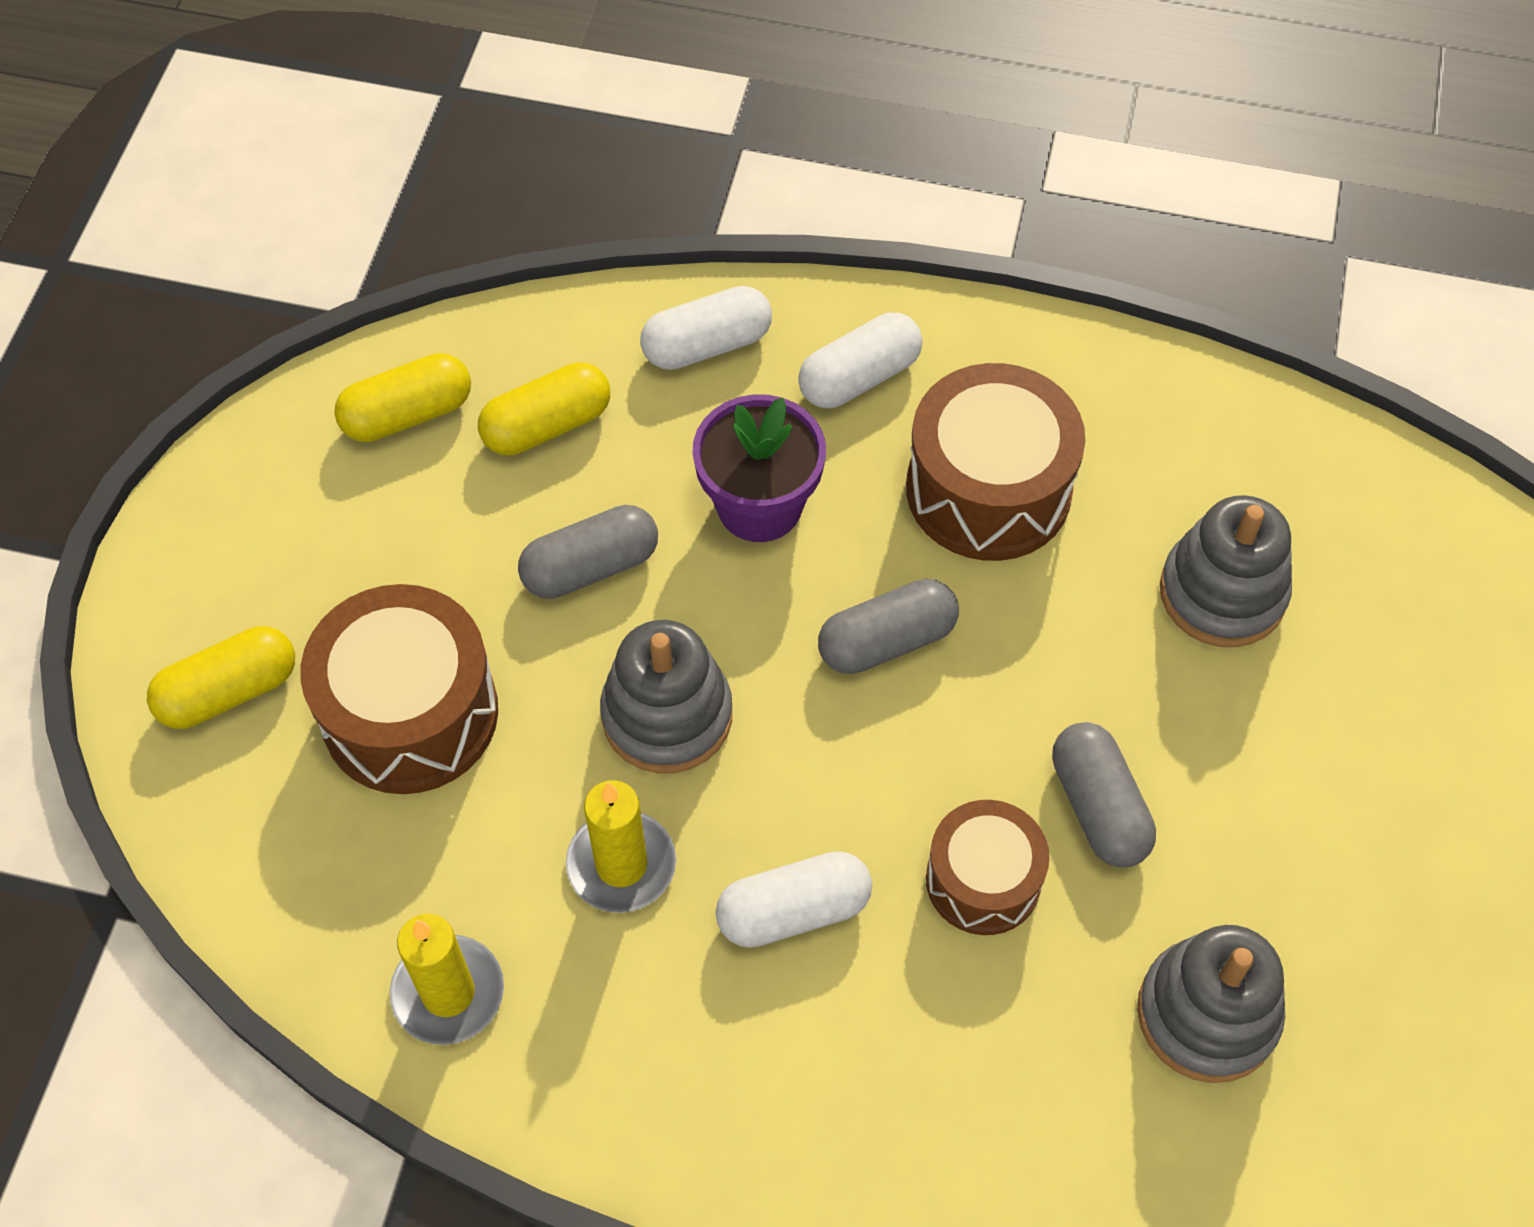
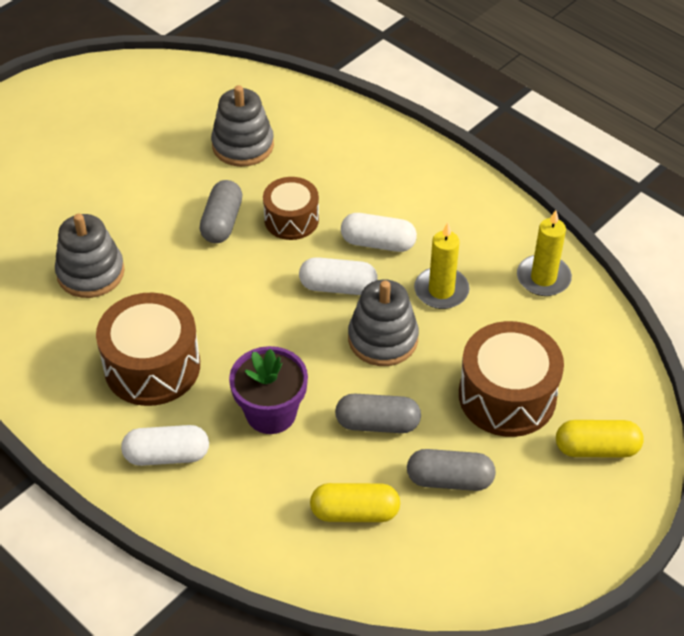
camera: 150 degrees left, 10 degrees down
yellow capsule [334,353,471,442] -> none
white capsule [640,286,772,370] -> white capsule moved to [299,257,378,295]
grey capsule [818,579,959,674] -> grey capsule moved to [407,449,496,491]

